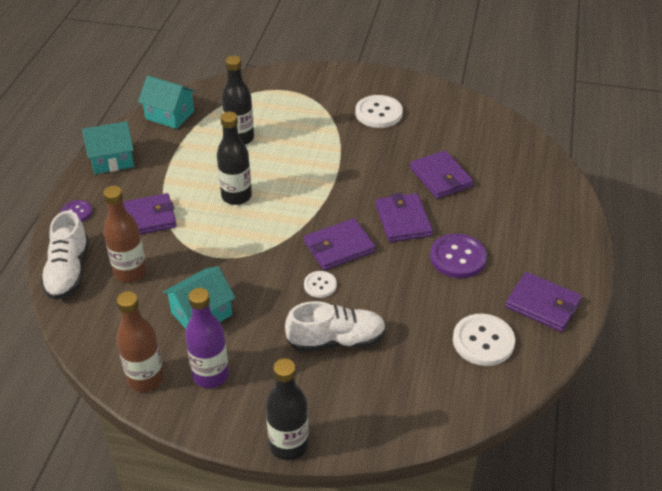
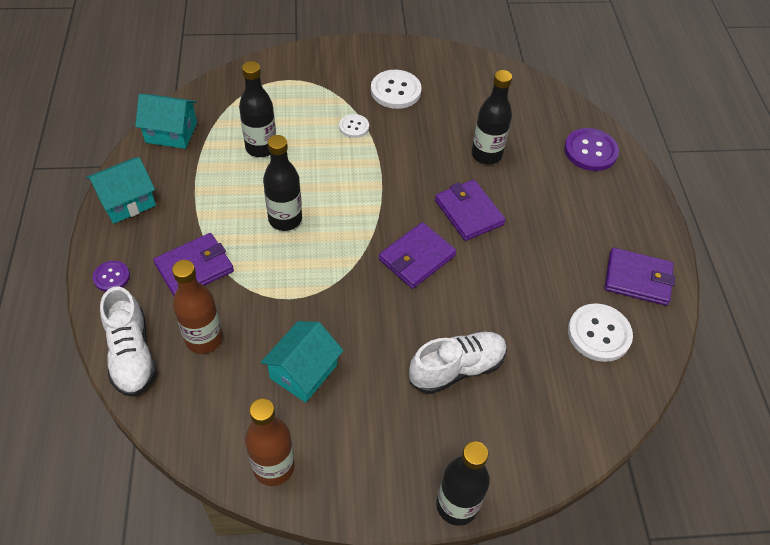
camera: 20 degrees left, 10 degrees up
purple bottle [185,288,229,388] -> none
white button [304,271,337,298] -> white button moved to [339,114,369,138]
purple wallet [410,150,473,199] -> black bottle [472,70,512,164]
purple button [430,234,487,278] -> purple button moved to [564,128,619,171]

